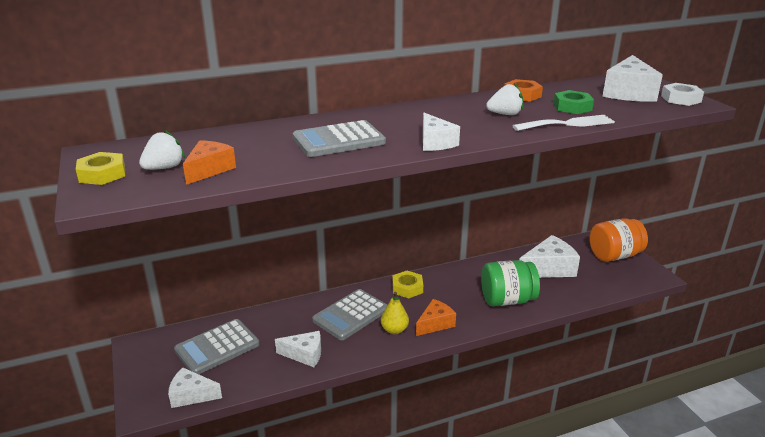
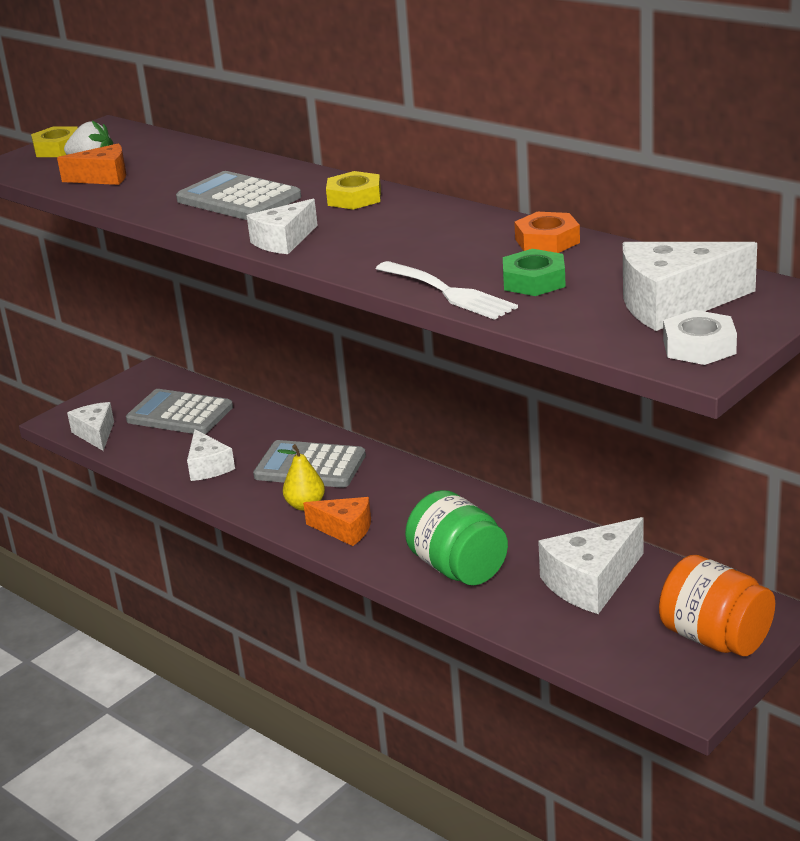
camera: 65 degrees right, 0 degrees up
yellow nut [392,270,423,299] -> yellow nut moved to [326,171,381,210]
white strawberry [486,83,523,115] -> none
white cheese [519,235,580,278] -> white cheese turned 105 degrees clockwise [538,517,643,614]

